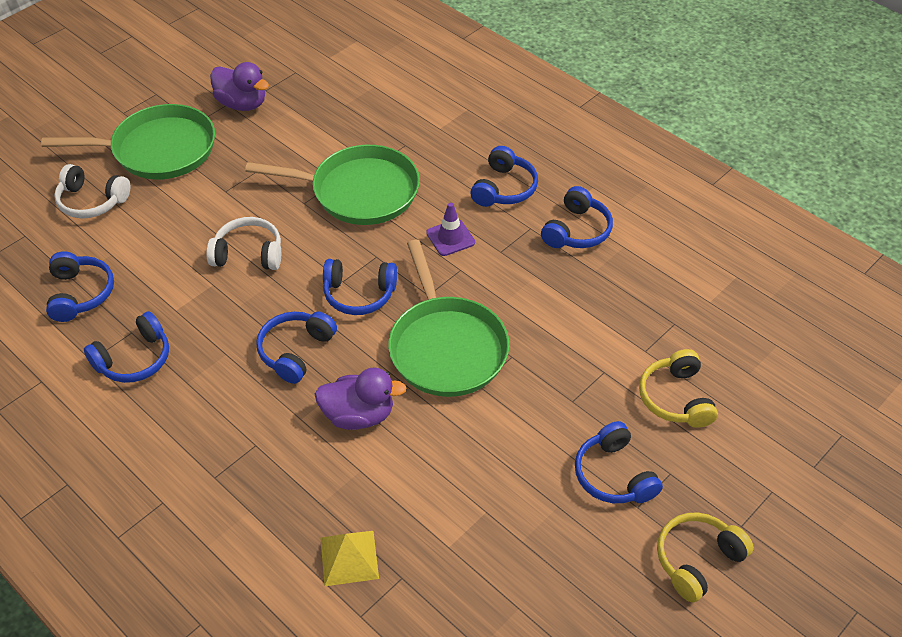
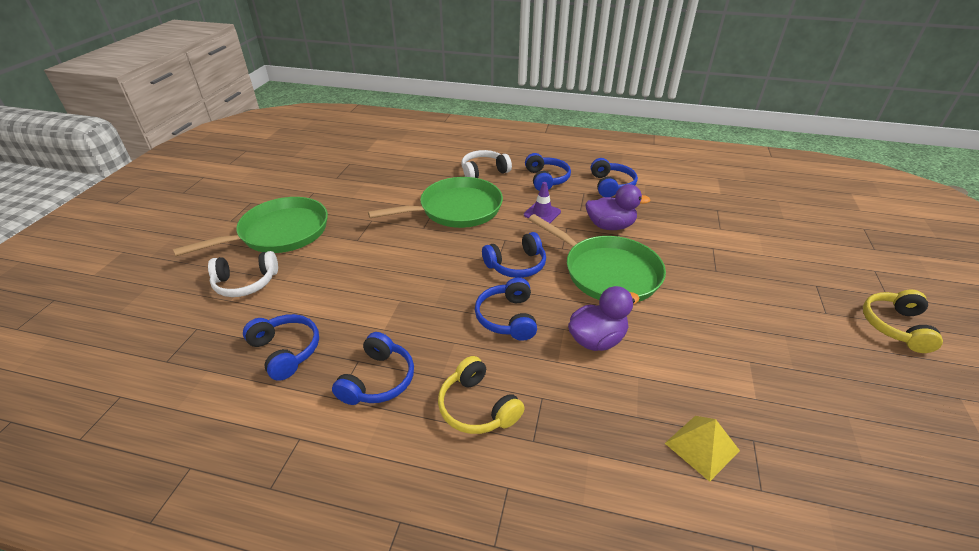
camera: 30 degrees left, 10 degrees down
white headphones [206,217,281,270] -> white headphones moved to [461,150,512,178]
purple duck [210,62,269,111] -> purple duck moved to [585,184,651,230]
blue headphones [575,421,663,503] -> none
yellow headphones [639,349,718,428] -> yellow headphones moved to [438,356,525,434]

